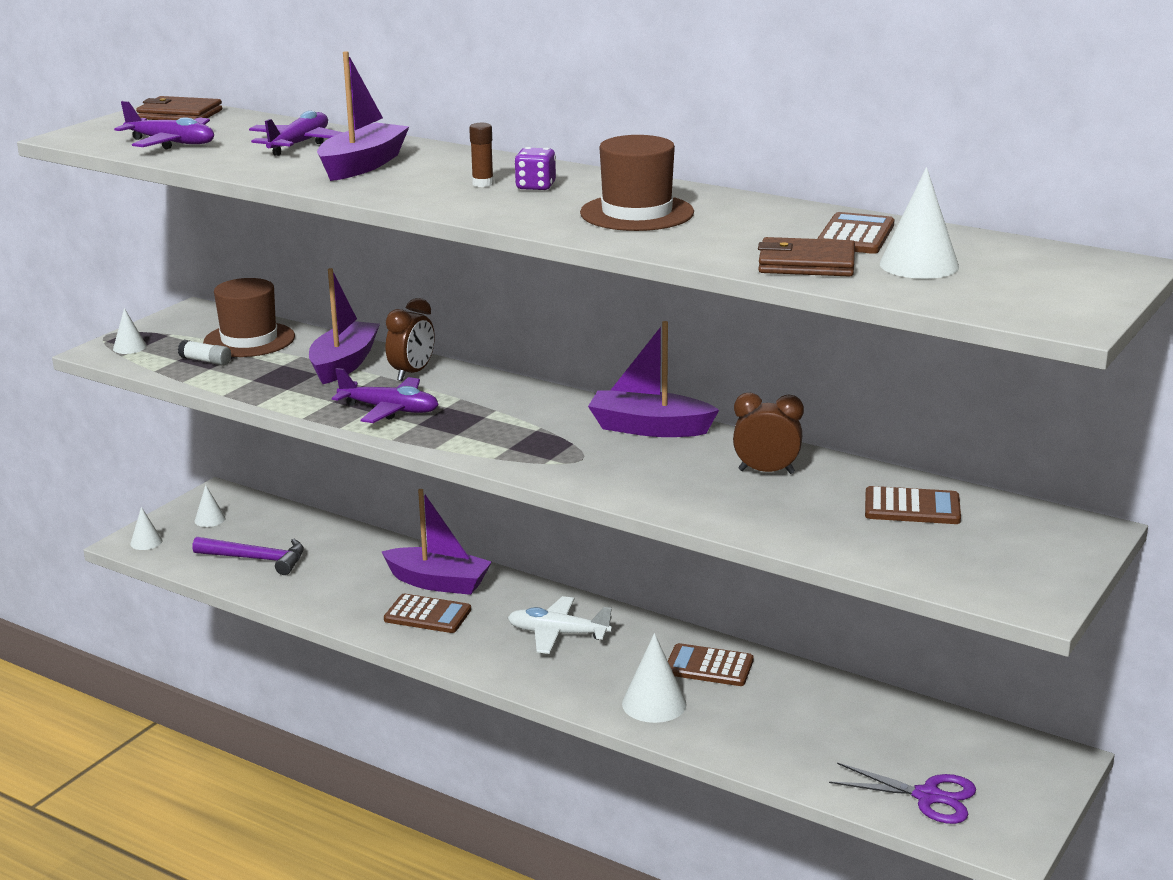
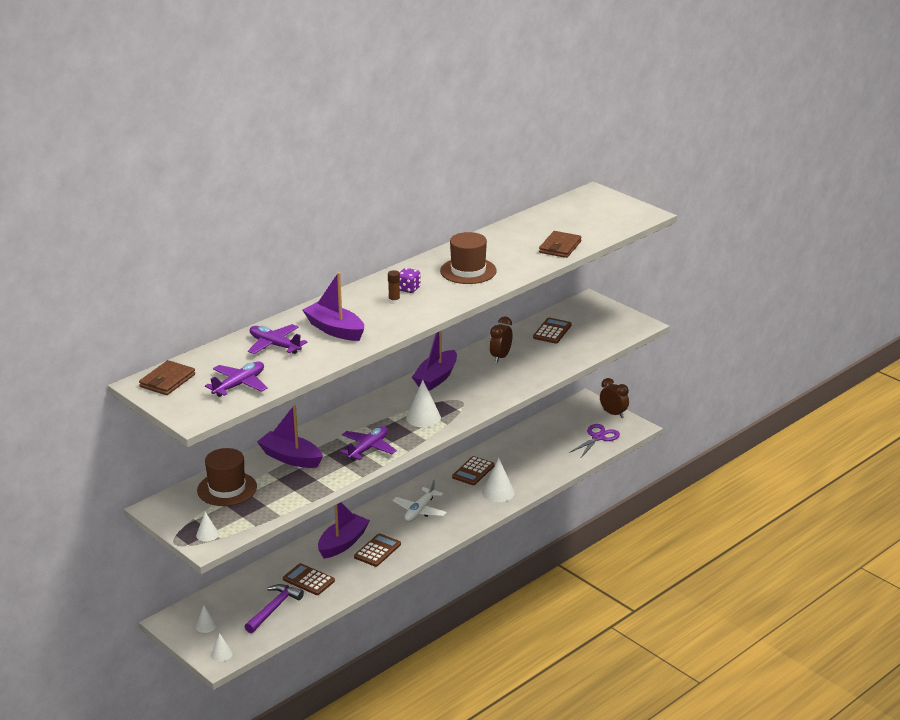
camera: 75 degrees left, 5 degrees up
white glue stick [178,340,231,366] -> none
brown clock [386,298,435,381] -> brown clock moved to [600,378,629,418]
brown calculator [817,212,894,254] -> brown calculator moved to [283,563,335,595]
white cone [880,167,959,279] -> white cone moved to [406,380,441,427]

